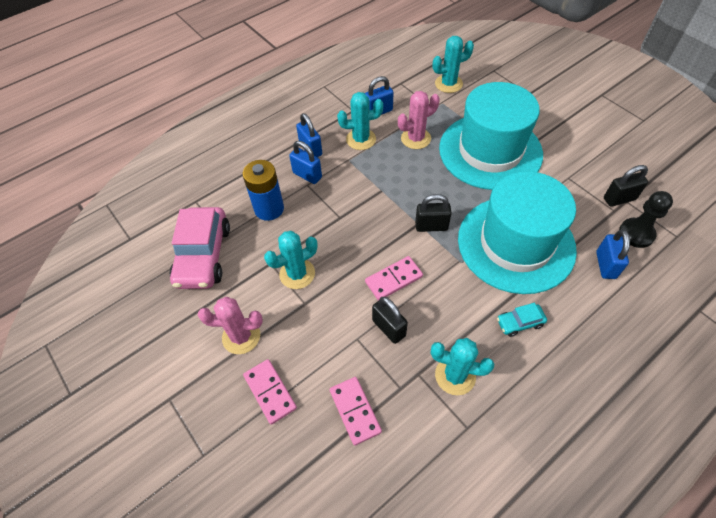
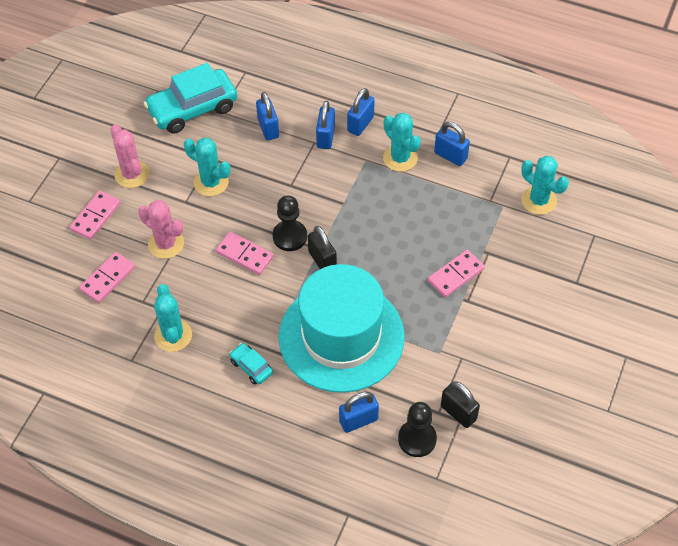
camera: 60 degrees right, 0 degrees up
pink car [169,207,230,289] -> turquoise car [144,63,237,134]
blue battery [243,160,284,221] -> blue padlock [256,92,279,140]
black padlock [372,297,408,344] -> none
pink cactus [398,91,440,149] -> pink cactus moved to [138,200,184,259]
turquoise hat [439,82,543,190] -> pink domino [428,250,485,297]
none -> black pawn [273,196,307,251]

